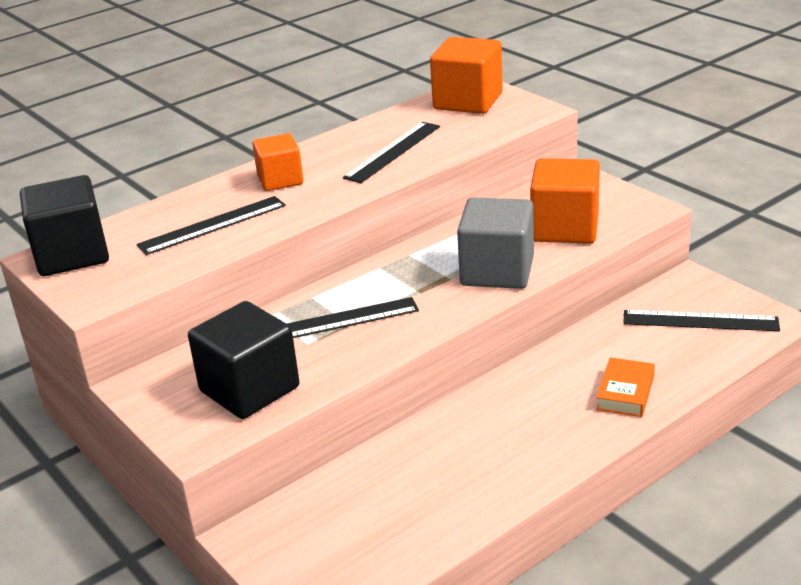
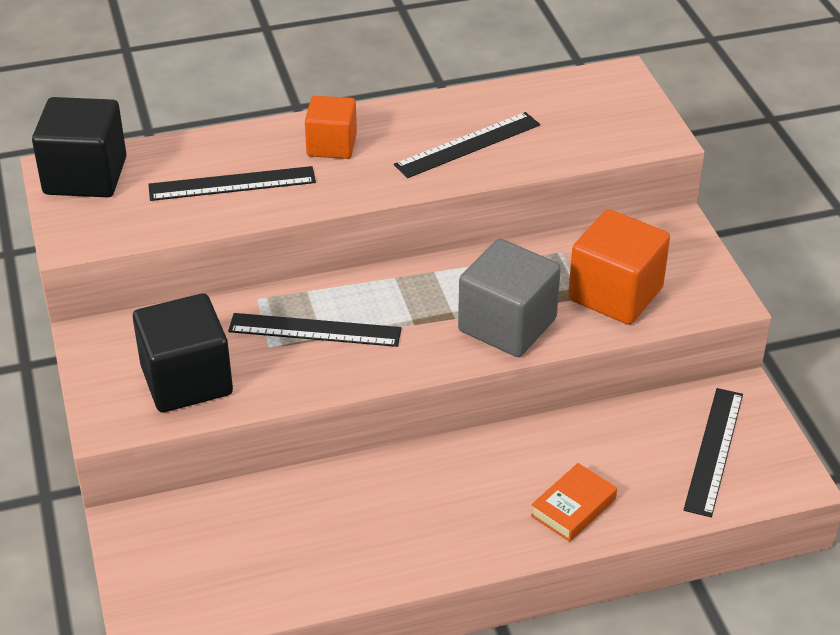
camera: 20 degrees right, 10 degrees up
orange cube [430,37,503,114] -> none
black ruler [623,310,780,331] -> black ruler turned 75 degrees clockwise [684,388,743,517]

